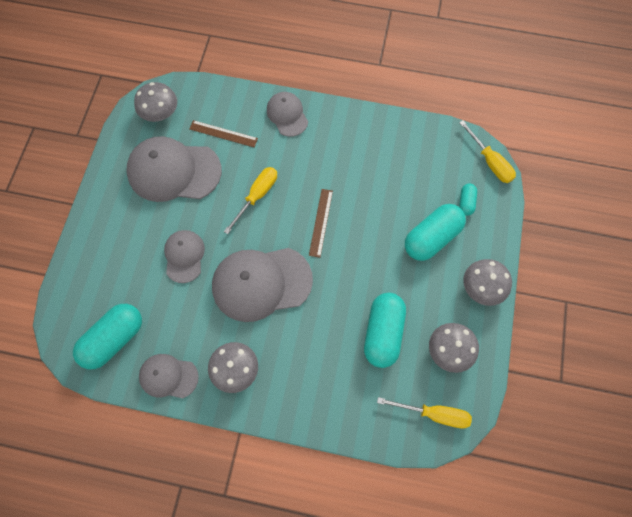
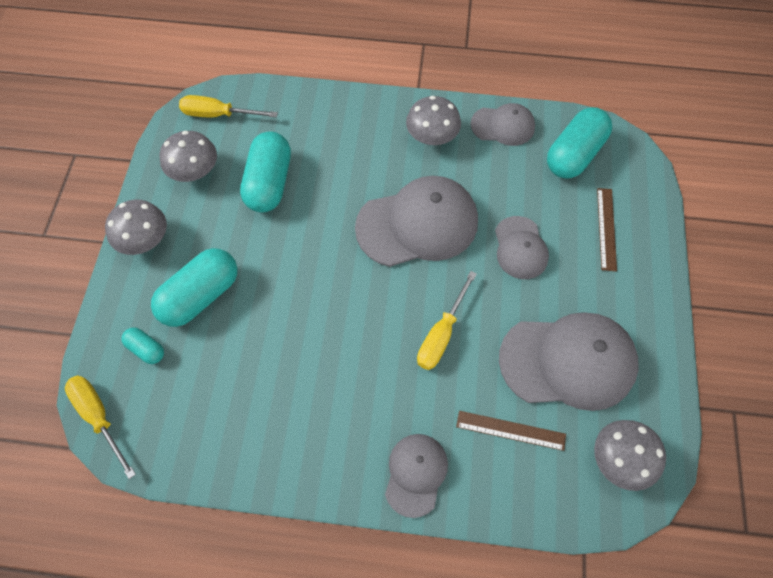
camera: 175 degrees right, 5 degrees down
grey cap [267,92,308,137] -> grey cap turned 135 degrees counterclockwise [385,434,448,518]
brown ruler [309,189,333,258] -> brown ruler moved to [597,188,617,272]
turquoise capsule [459,184,477,216] -> turquoise capsule turned 60 degrees counterclockwise [122,327,164,364]

